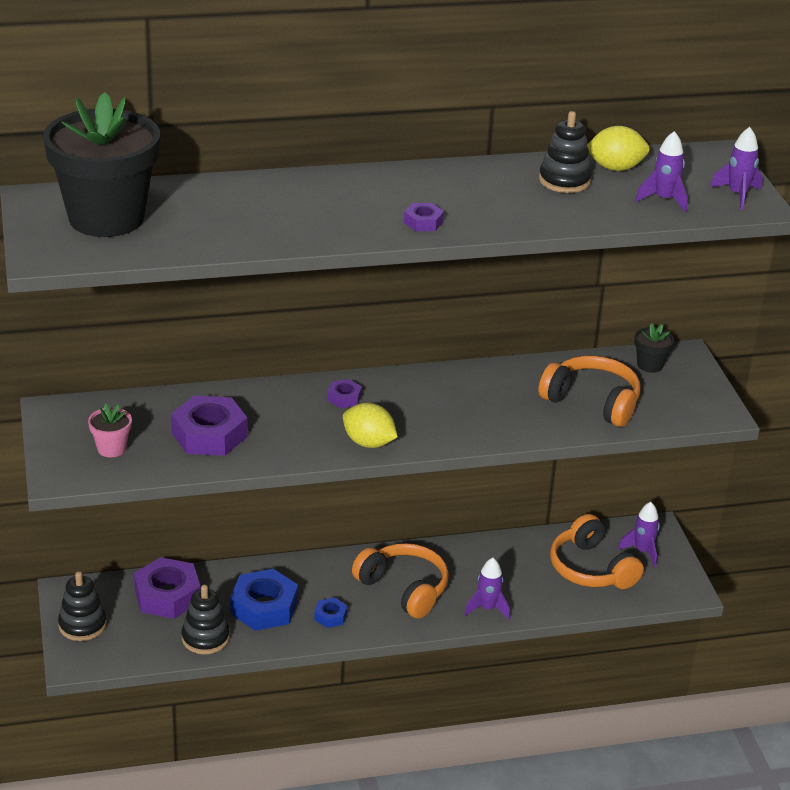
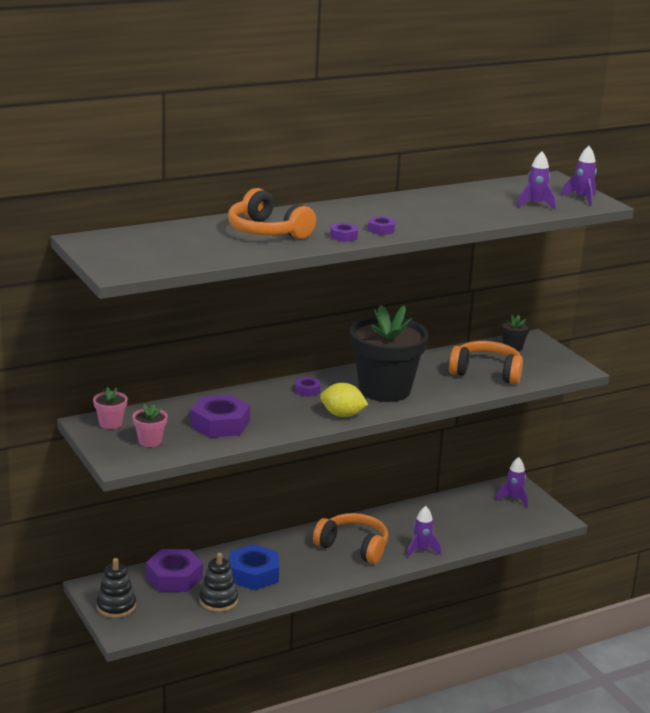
camera: 15 degrees left, 10 degrees down
black flower pot [43,92,160,237] -> black flower pot moved to [350,305,428,402]
blue nut [314,598,347,628] -> none
black stacking toy [539,111,592,193] -> none
orange headphones [550,514,644,589] -> orange headphones moved to [228,188,316,239]
yellow lemon [586,126,650,171] -> none
none -> pink flower pot [93,387,127,429]
none -> purple nut [330,222,358,242]

